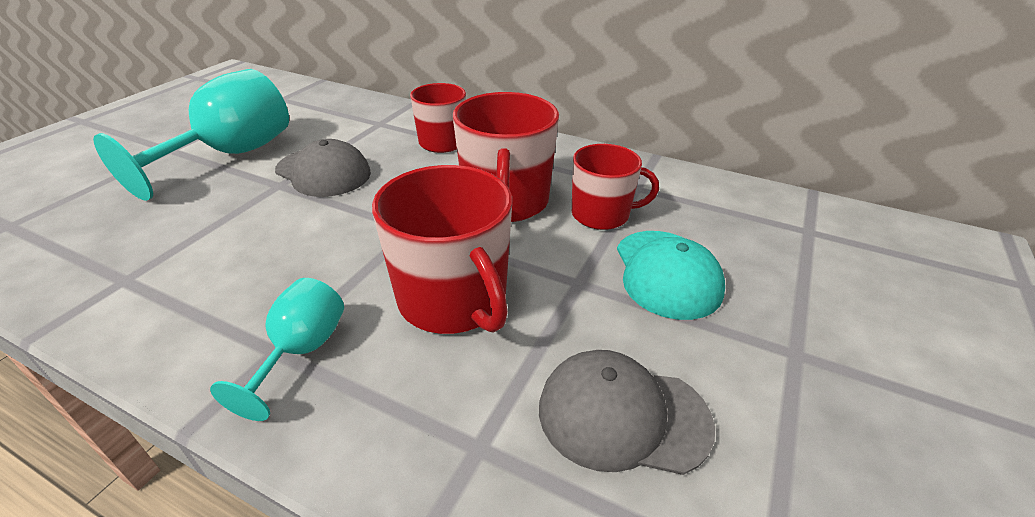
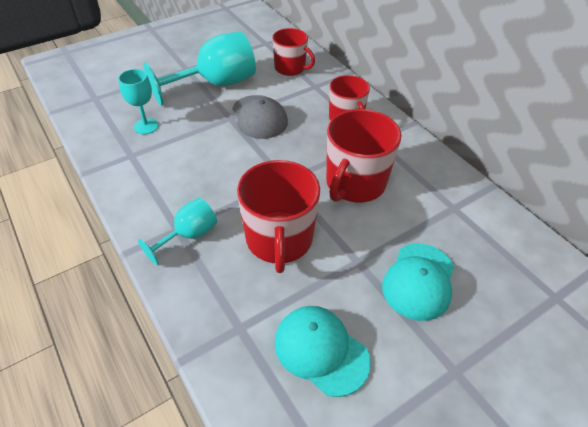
camera: 30 degrees right, 10 degrees up
grey cap [539,350,715,475] -> turquoise cap [274,306,371,397]
red mug [572,144,659,230] -> red mug moved to [272,28,315,76]
none -> turquoise goblet [118,69,158,134]

